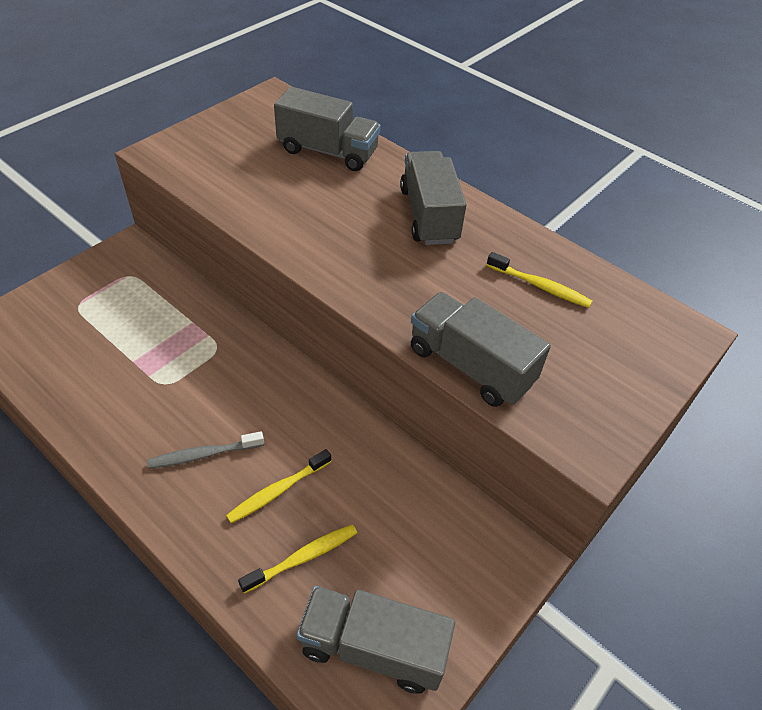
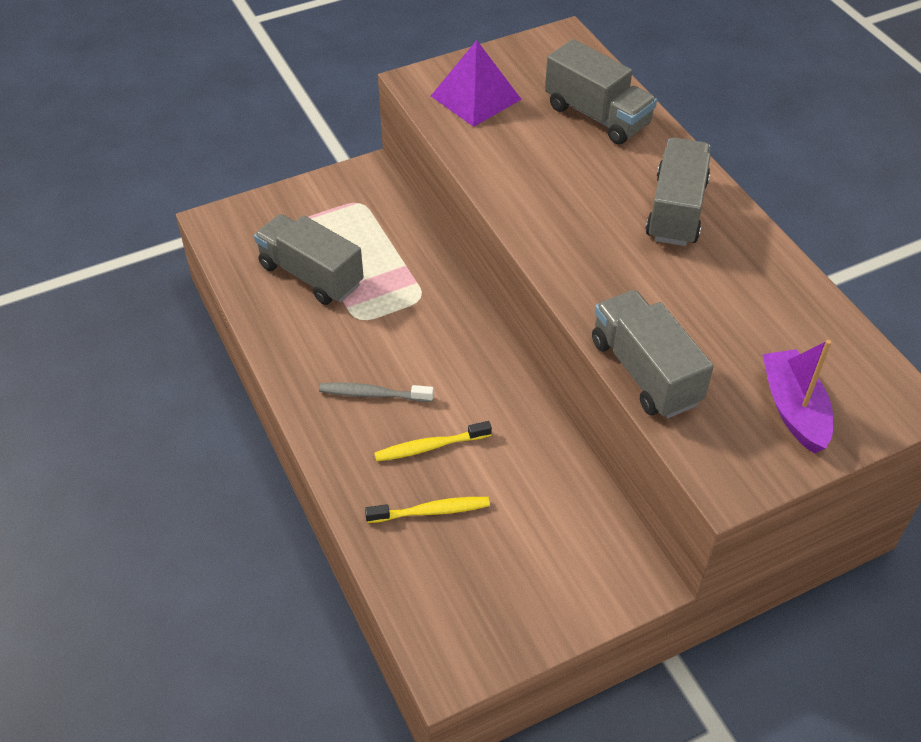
camera: 25 degrees right, 0 degrees up
grey truck [297,586,455,694] -> grey truck moved to [254,214,364,305]
yellow toothbrush [487,252,592,308] -> none
none -> purple pyramid [431,40,522,127]
none -> purple boat [762,340,833,454]

